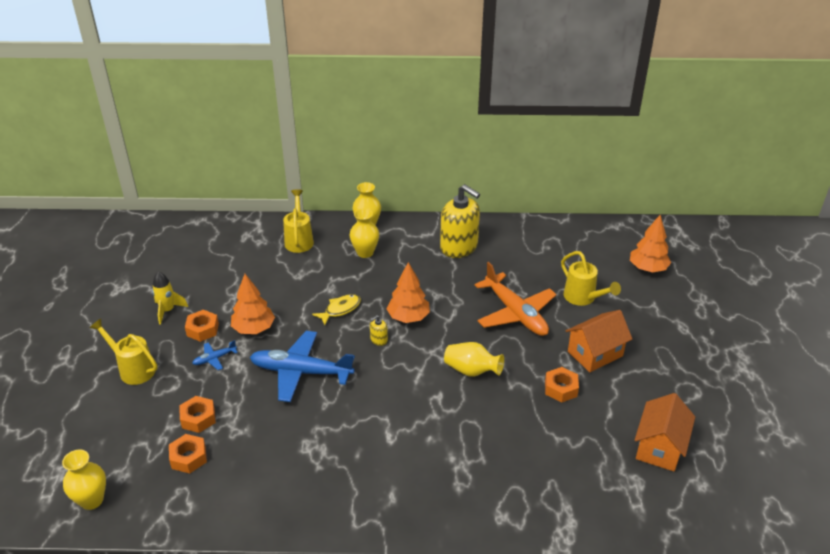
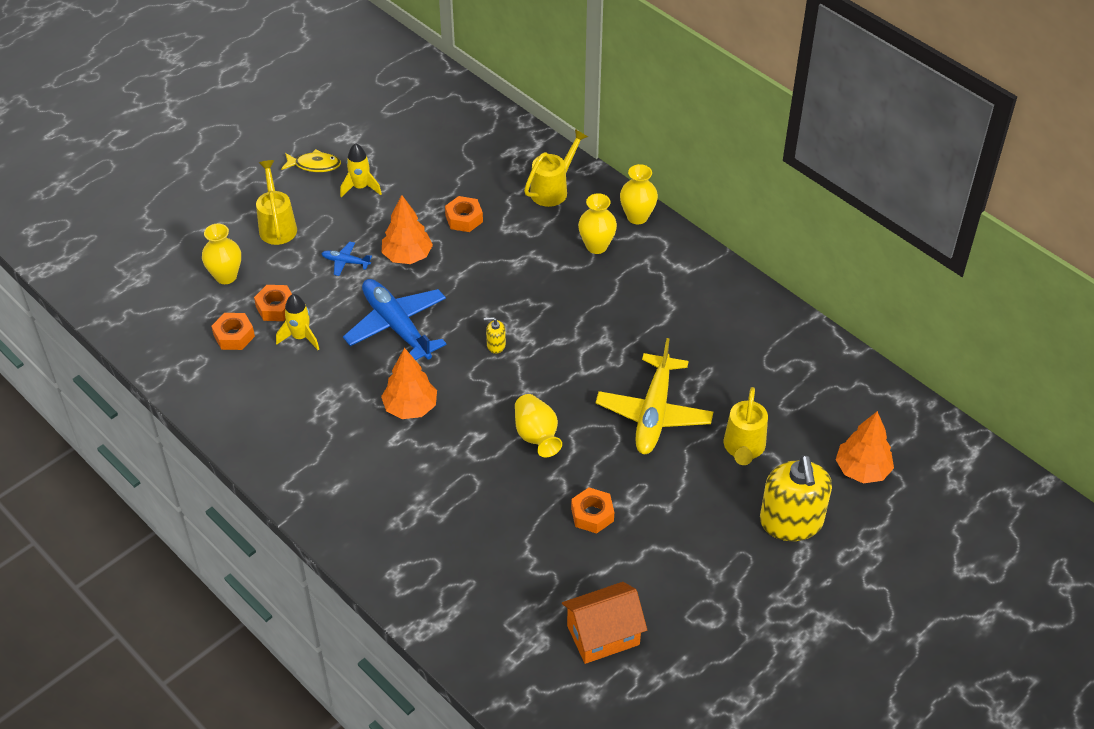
camera: 45 degrees right, 10 degrees up
yellow vase [62,450,106,510] -> yellow vase moved to [202,224,241,284]
orange nut [185,310,219,342] -> orange nut moved to [445,196,483,232]
yellow fish [312,294,361,325] -> yellow fish moved to [281,149,341,172]
orange tree [386,262,430,323] -> orange tree moved to [381,348,437,419]
yellow soap dispenser [440,184,480,258] -> yellow soap dispenser moved to [760,455,832,541]
orange plane [475,262,557,336] -> yellow plane [596,338,713,454]
orange house [566,310,632,372] -> none
none -> yellow rocket [276,294,319,350]

